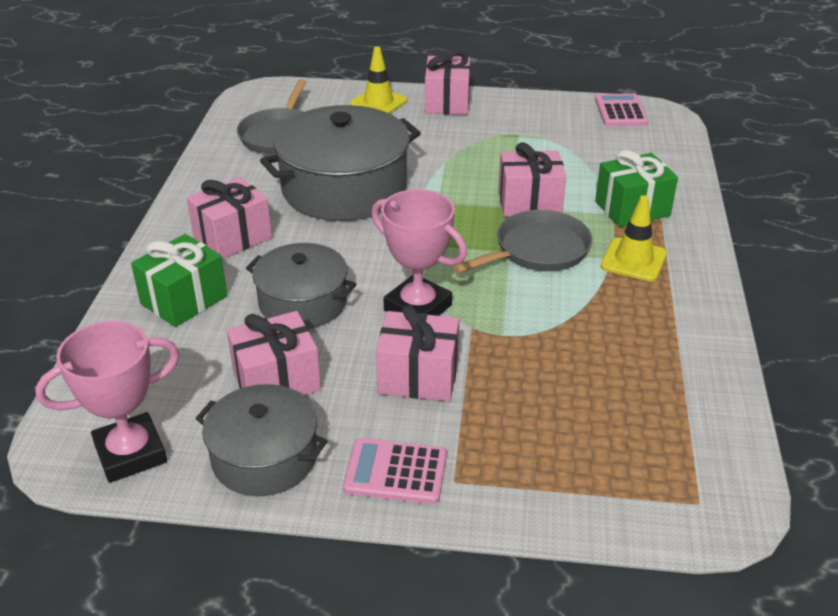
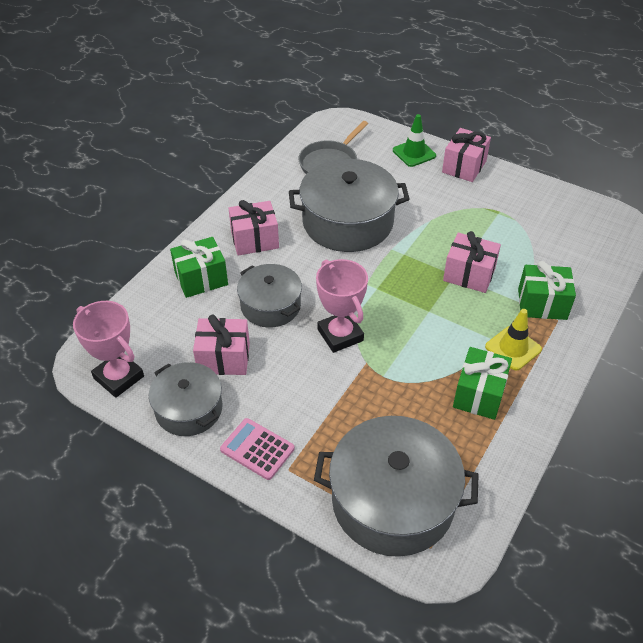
camera: 25 degrees right, 10 degrees up
pink trophy [35,321,180,483] -> pink trophy turned 45 degrees clockwise [73,301,144,398]
yellow traffic cone [350,47,407,114] -> green traffic cone [393,114,436,167]
pink gift [376,305,459,401] -> none
grey pan [453,210,592,273] -> none
pink calculator [595,93,649,126] -> none
none -> grey pot [314,416,479,557]
none -> green gift [453,347,512,420]

